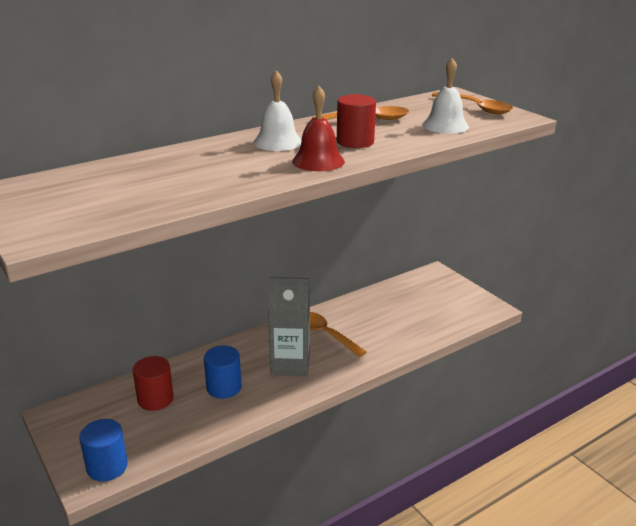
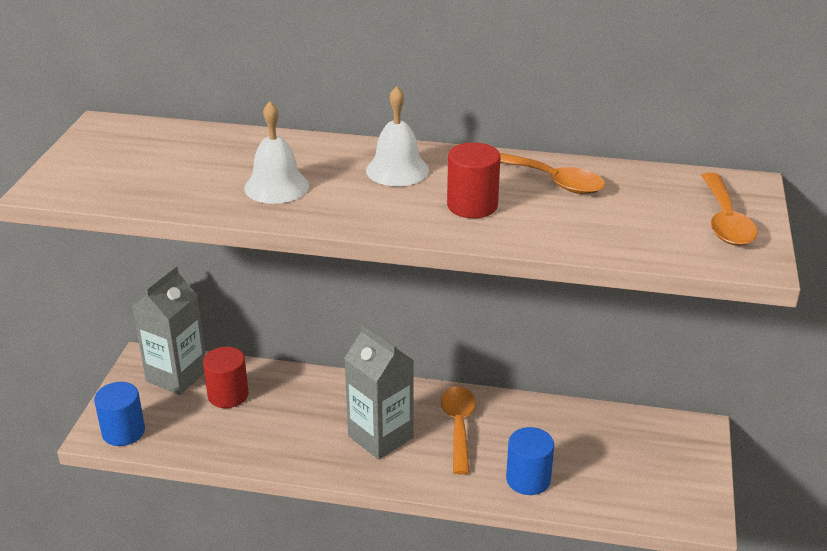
camera: 45 degrees right, 5 degrees up
blue cylinder [204,346,241,399] -> blue cylinder moved to [506,427,554,495]
red bell [292,86,345,171] -> none
white bell [422,58,469,134] -> white bell moved to [244,101,309,204]
none -> grey carton [132,265,205,395]

